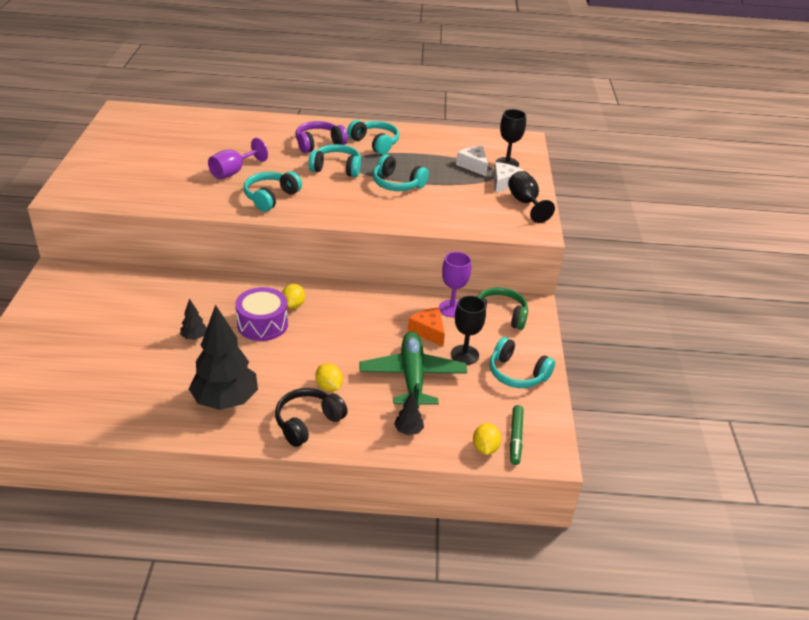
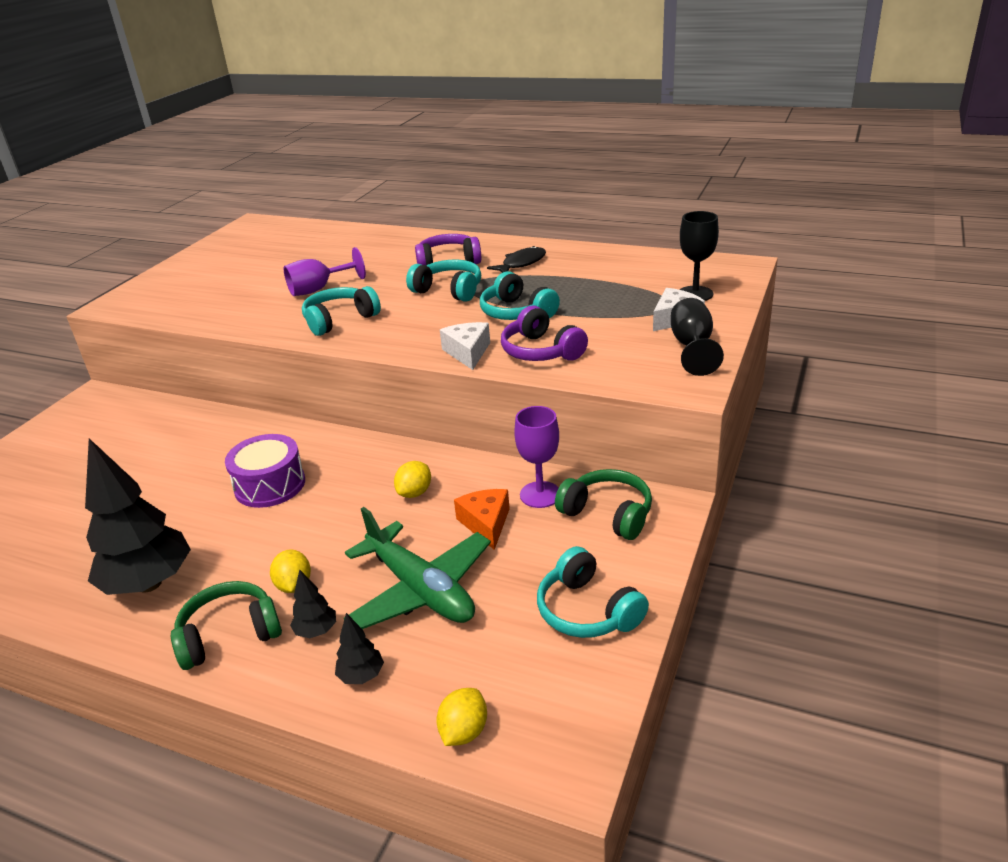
camera: 25 degrees right, 5 degrees down
black tree [180,299,207,340] -> black tree moved to [290,569,336,638]
black headphones [275,388,348,447] -> green headphones [171,581,282,670]
yellow lemon [282,284,305,309] -> yellow lemon moved to [394,461,431,498]
turquoise headphones [347,120,399,155] -> black fish [487,246,546,273]
green plane [359,332,467,408] -> green plane turned 120 degrees clockwise [344,507,491,629]
black goblet [451,296,486,365] -> none
white cheese [456,146,488,176] -> white cheese moved to [440,322,490,370]
green marker [510,405,524,465] -> none
none -> purple headphones [501,305,588,361]

